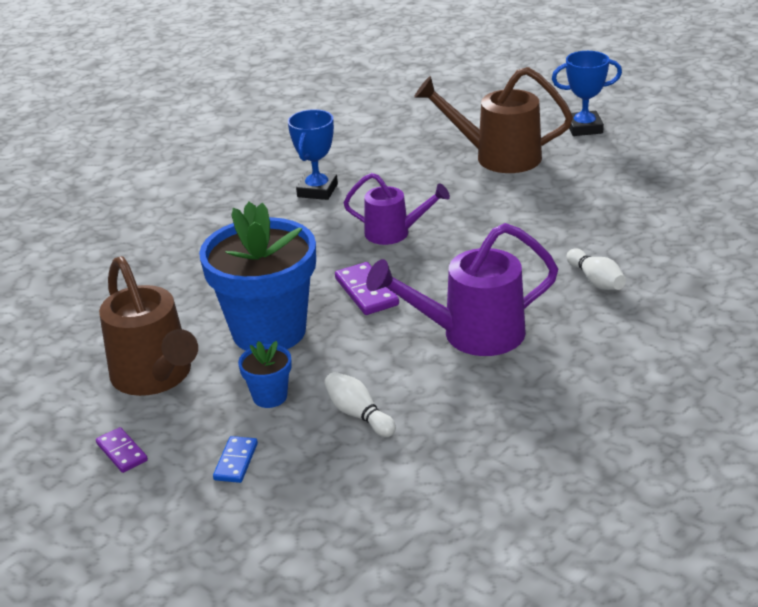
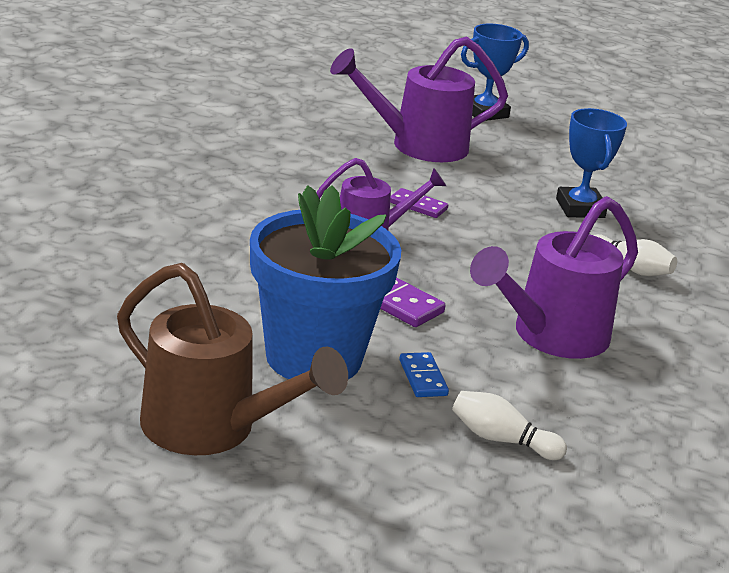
camera: 30 degrees left, 5 degrees down
purple domino [96,427,148,473] -> purple domino moved to [390,188,448,218]
blue domino [213,436,258,483] -> blue domino moved to [399,352,449,397]
blue flower pot [238,341,292,408] -> none
blue trophy [288,109,338,200] -> blue trophy moved to [556,108,627,218]
brown watering can [414,67,573,173] -> purple watering can [330,36,508,162]

